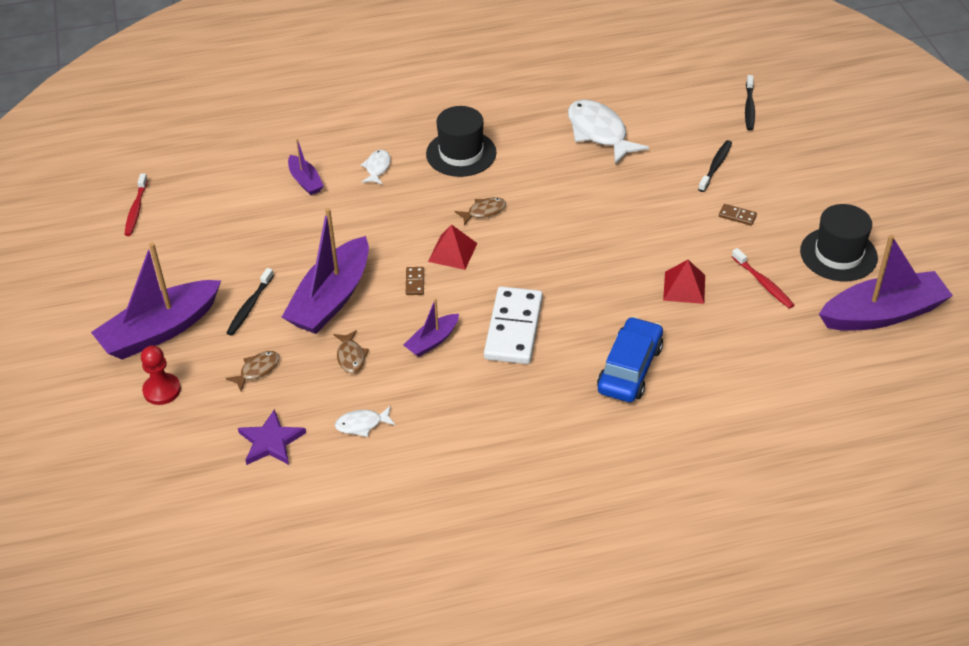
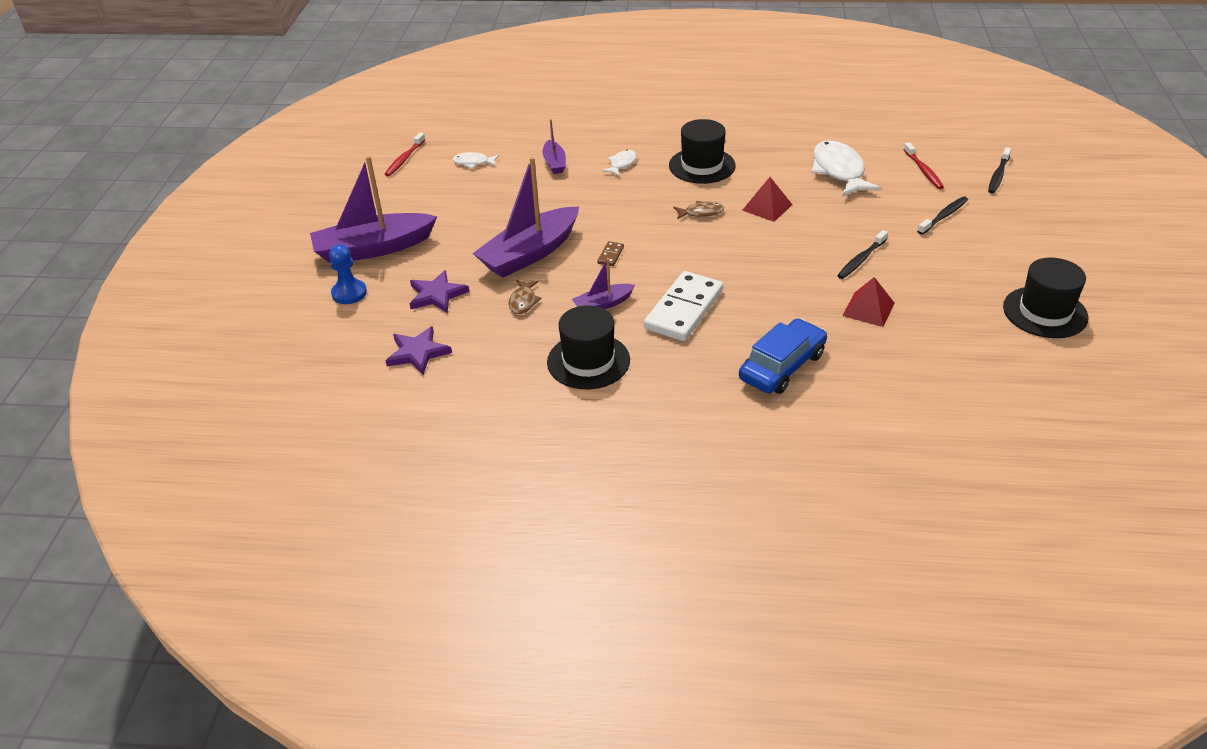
camera: 20 degrees right, 5 degrees down
red pawn [141,346,181,405] -> blue pawn [329,244,367,304]
black toothbrush [226,268,274,336] -> black toothbrush moved to [837,230,888,279]
brown fish [226,351,279,391] -> purple star [410,270,469,313]
white fish [335,406,395,437] -> white fish moved to [453,152,499,168]
red pyramid [428,224,478,270] -> red pyramid moved to [743,177,792,222]
brown domino [719,204,757,226] -> none
red toothbrush [732,248,794,309] -> red toothbrush moved to [904,142,944,189]
purple boat [819,235,953,331] -> none
none -> black hat [547,305,630,389]

